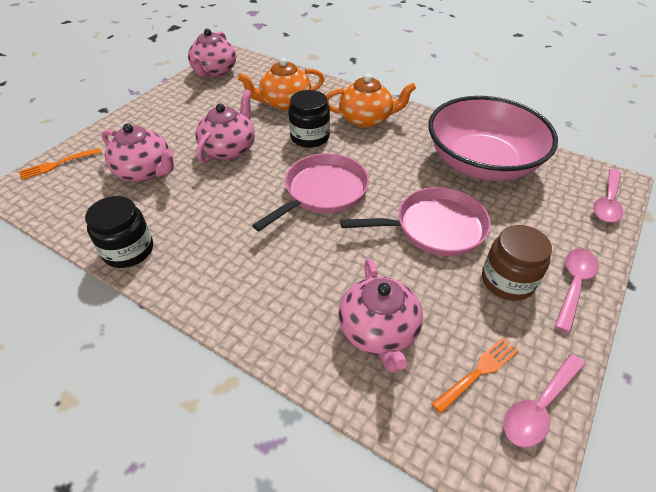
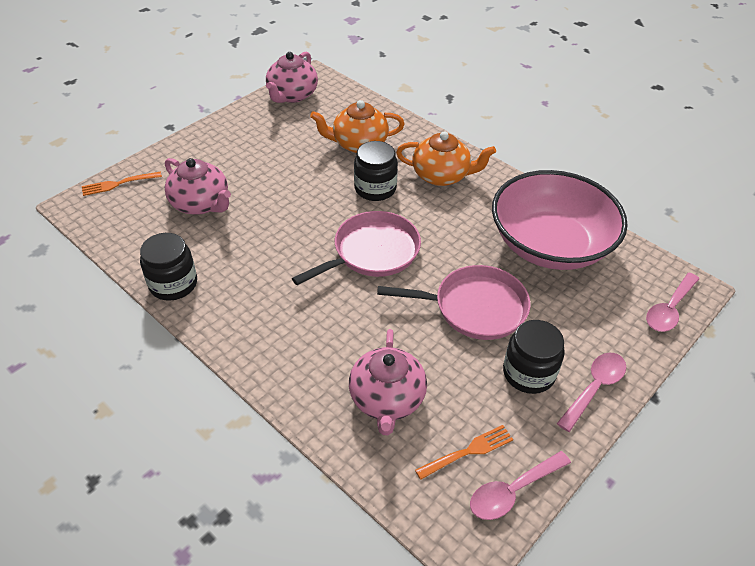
camera: 10 degrees right, 0 degrees up
pink teapot [195,89,255,163] -> none
brown jar [482,225,552,301] -> black jar [503,320,565,394]

